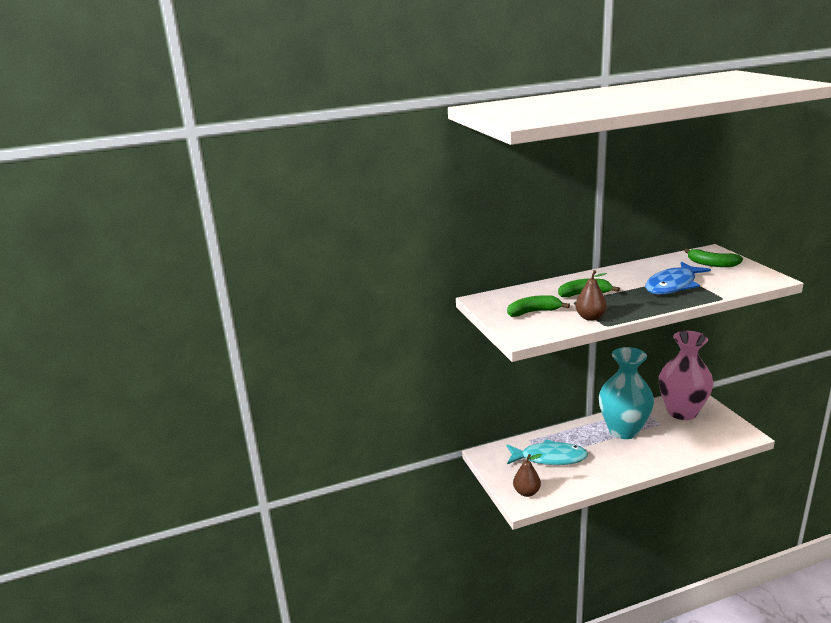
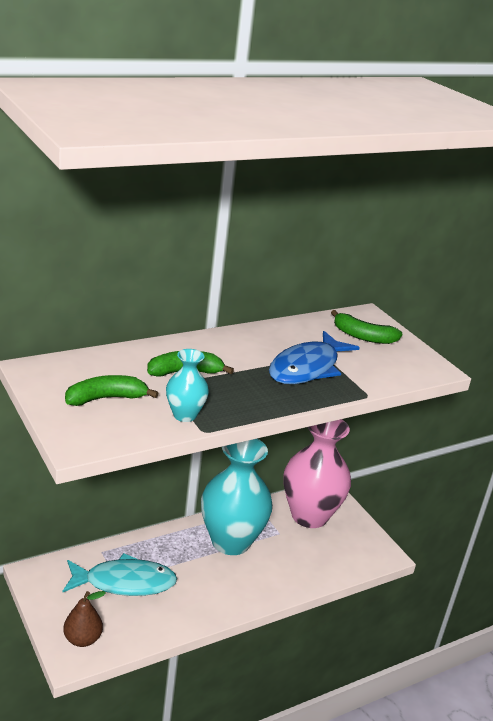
camera: 15 degrees left, 5 degrees up
brown pear [575,270,607,321] -> turquoise vase [166,349,209,422]

